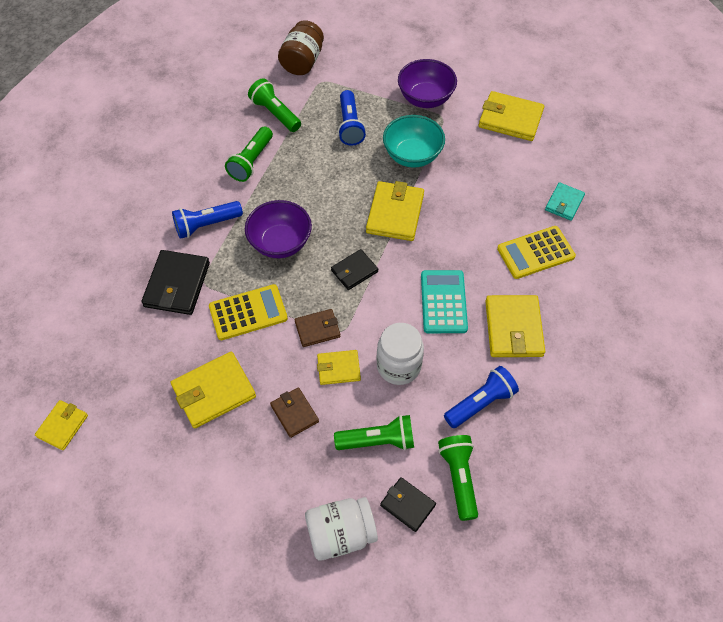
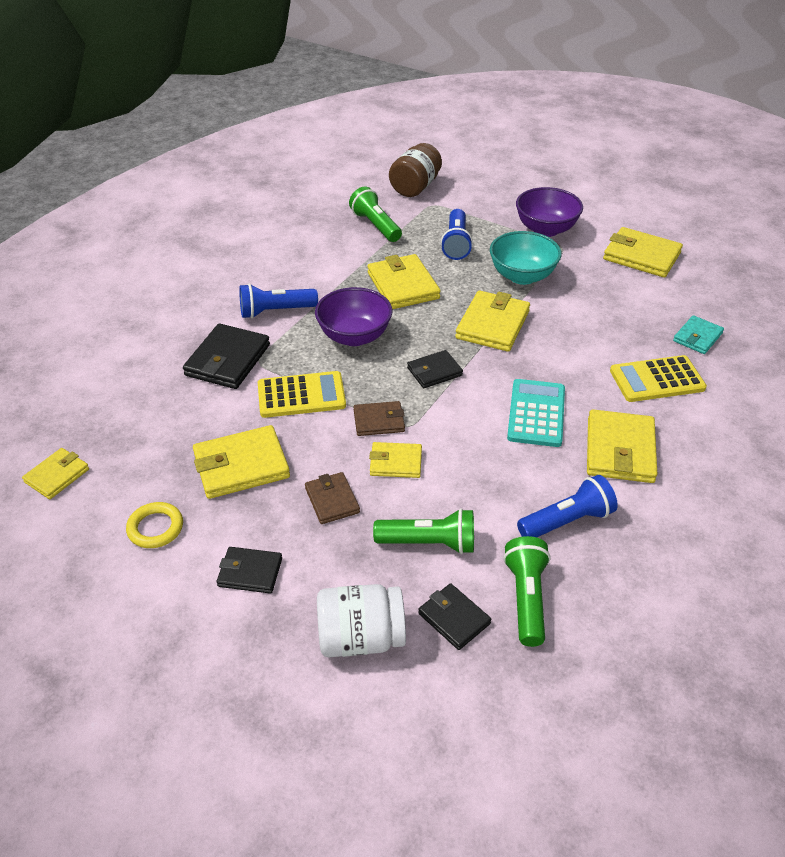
camera: 10 degrees right, 15 degrees down
green flashlight [225,126,273,182] -> none
white jar [377,323,424,385] -> none
none -> yellow ring [126,502,183,548]
none -> black wallet [217,547,282,594]
none -> yellow wallet [368,254,441,309]

